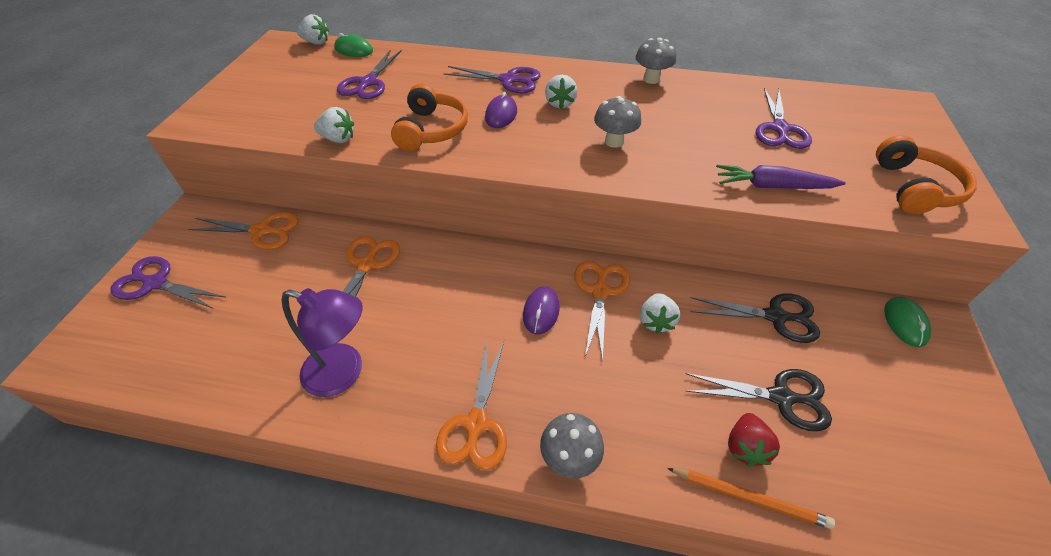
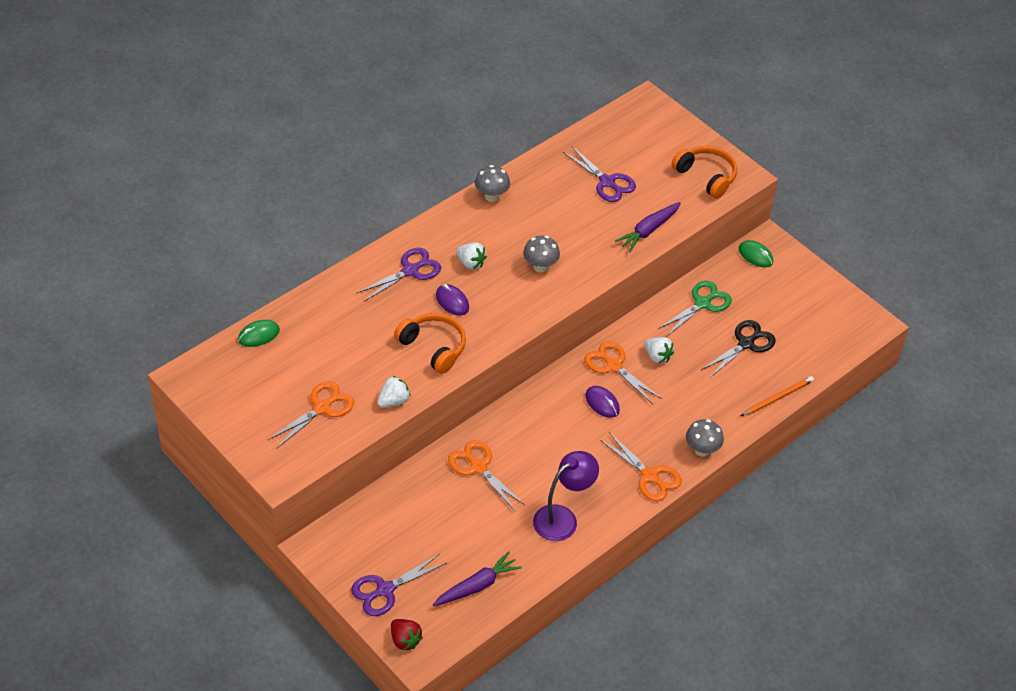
camera: 55 degrees left, 0 degrees up
orange scissors [189,212,299,250] -> orange scissors moved to [268,381,354,449]
white strawberry [297,14,329,45] -> none
purple scissors [337,50,402,99] -> none
black scissors [690,293,820,343] -> green scissors [658,281,732,337]
red strawberry [728,413,780,466] -> red strawberry moved to [391,619,423,651]
none -> purple carrot [433,552,522,607]

